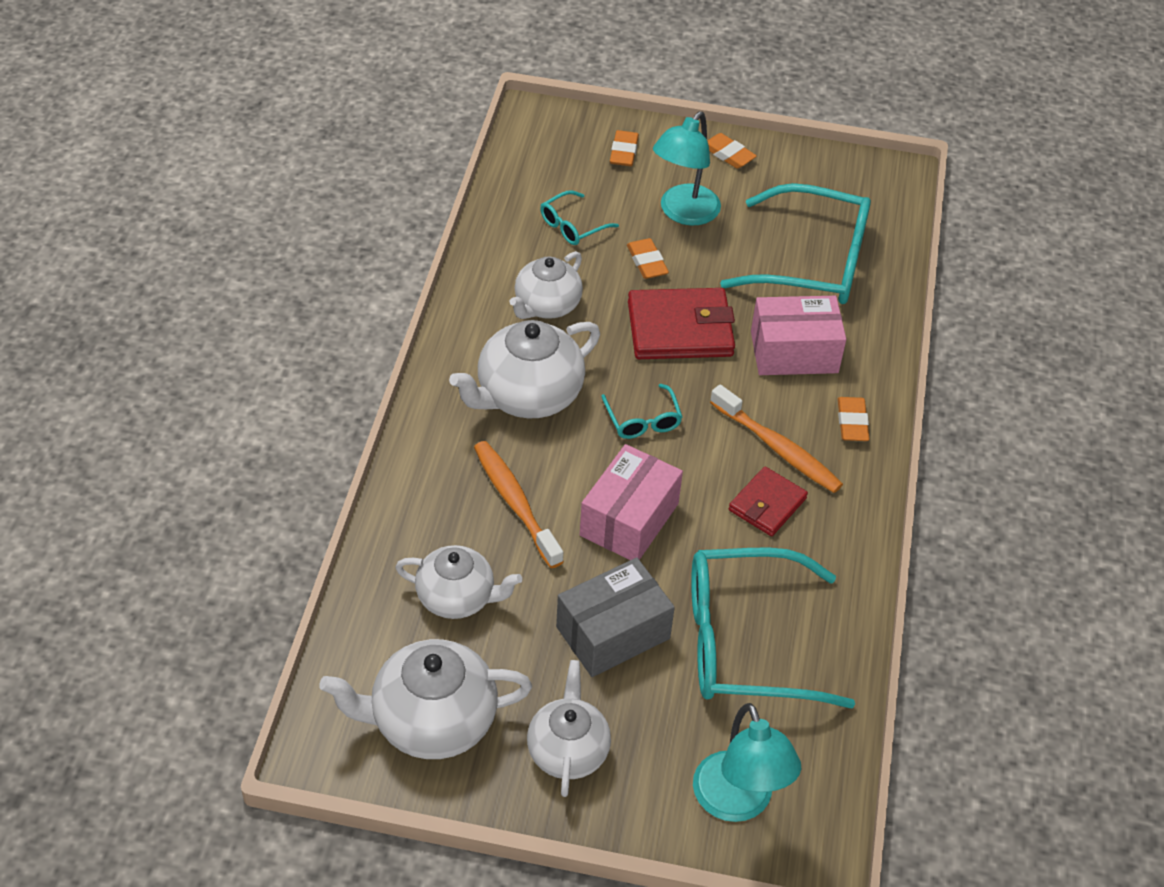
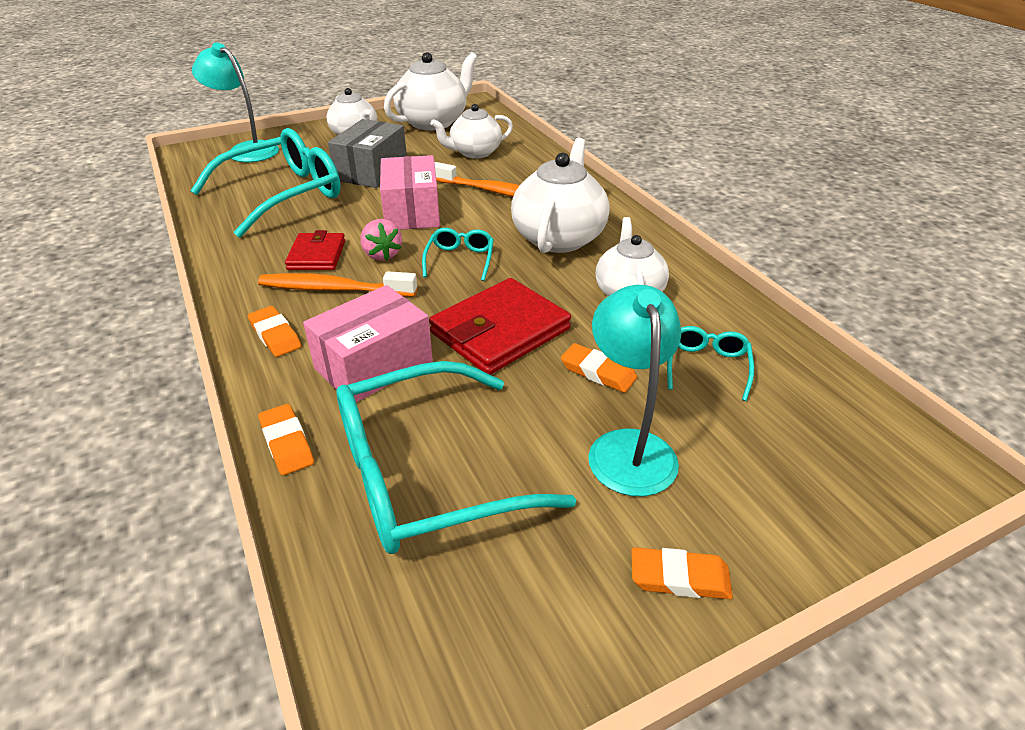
camera: 145 degrees right, 10 degrees down
turquoise glasses [601,384,682,439] -> turquoise glasses turned 60 degrees clockwise [422,228,494,281]
orange eraser [610,130,639,166] -> orange eraser moved to [258,404,314,475]
none -> pink strawberry [360,219,402,261]

